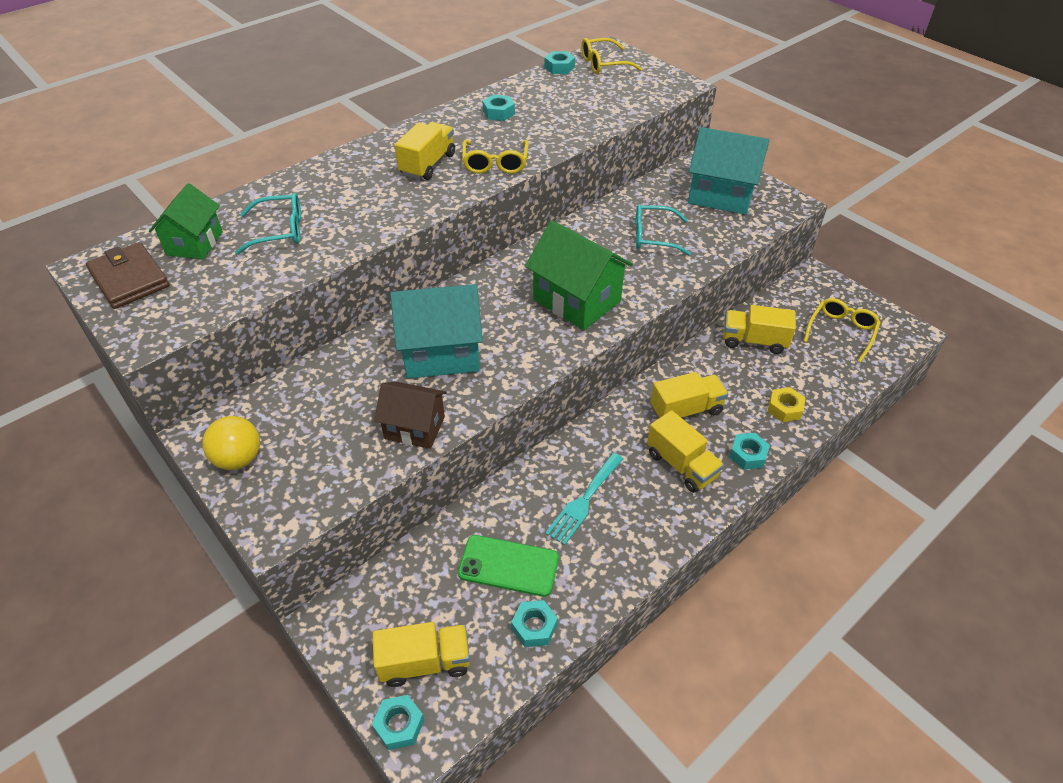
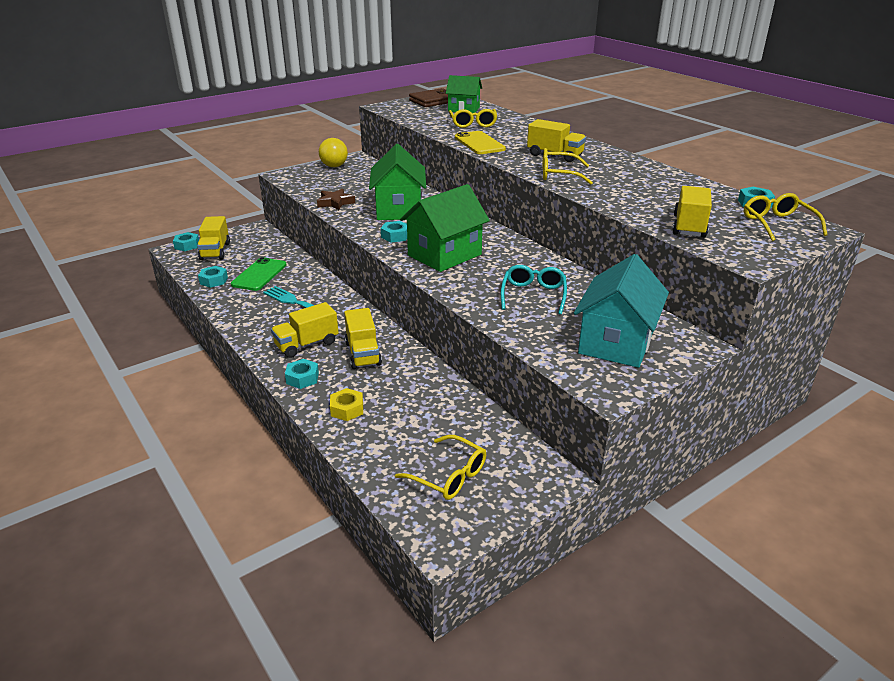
camera: 95 degrees right, 15 degrees down
turquoise glasses [235,193,301,255] -> yellow glasses [449,109,497,128]
brown house [374,381,447,449] -> brown star [317,189,355,210]
turquoise house [390,284,483,379] -> green house [369,144,426,220]
turquoise nut [482,95,515,121] -> turquoise nut moved to [381,221,407,242]
yellow truck [723,305,796,354] -> yellow truck moved to [672,186,712,238]
none -> yellow phone [455,131,506,154]

